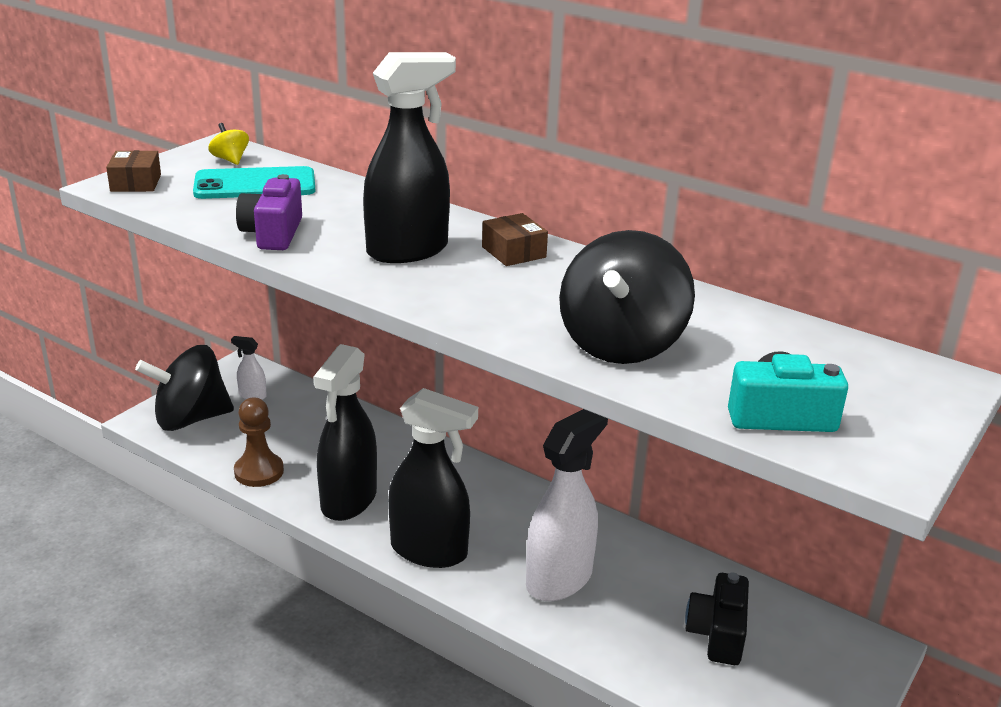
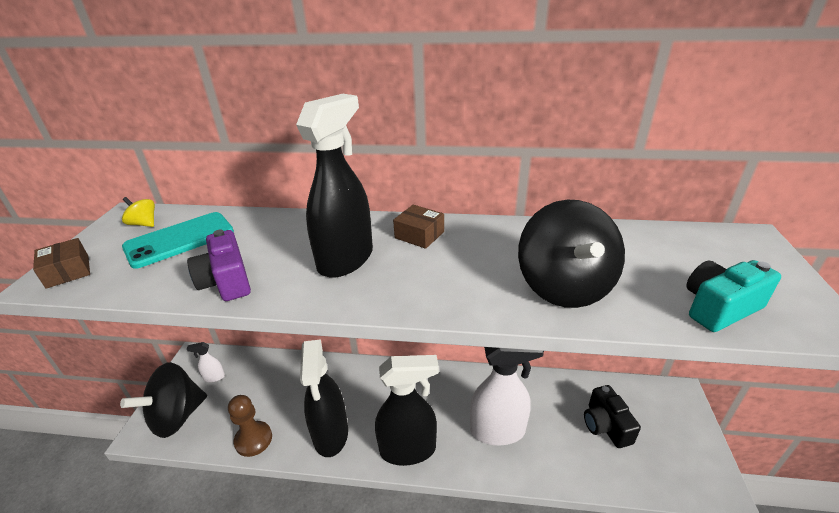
camera: 25 degrees left, 5 degrees up
white spray bottle [526,409,608,601] -> white spray bottle turned 75 degrees clockwise [470,347,544,445]

